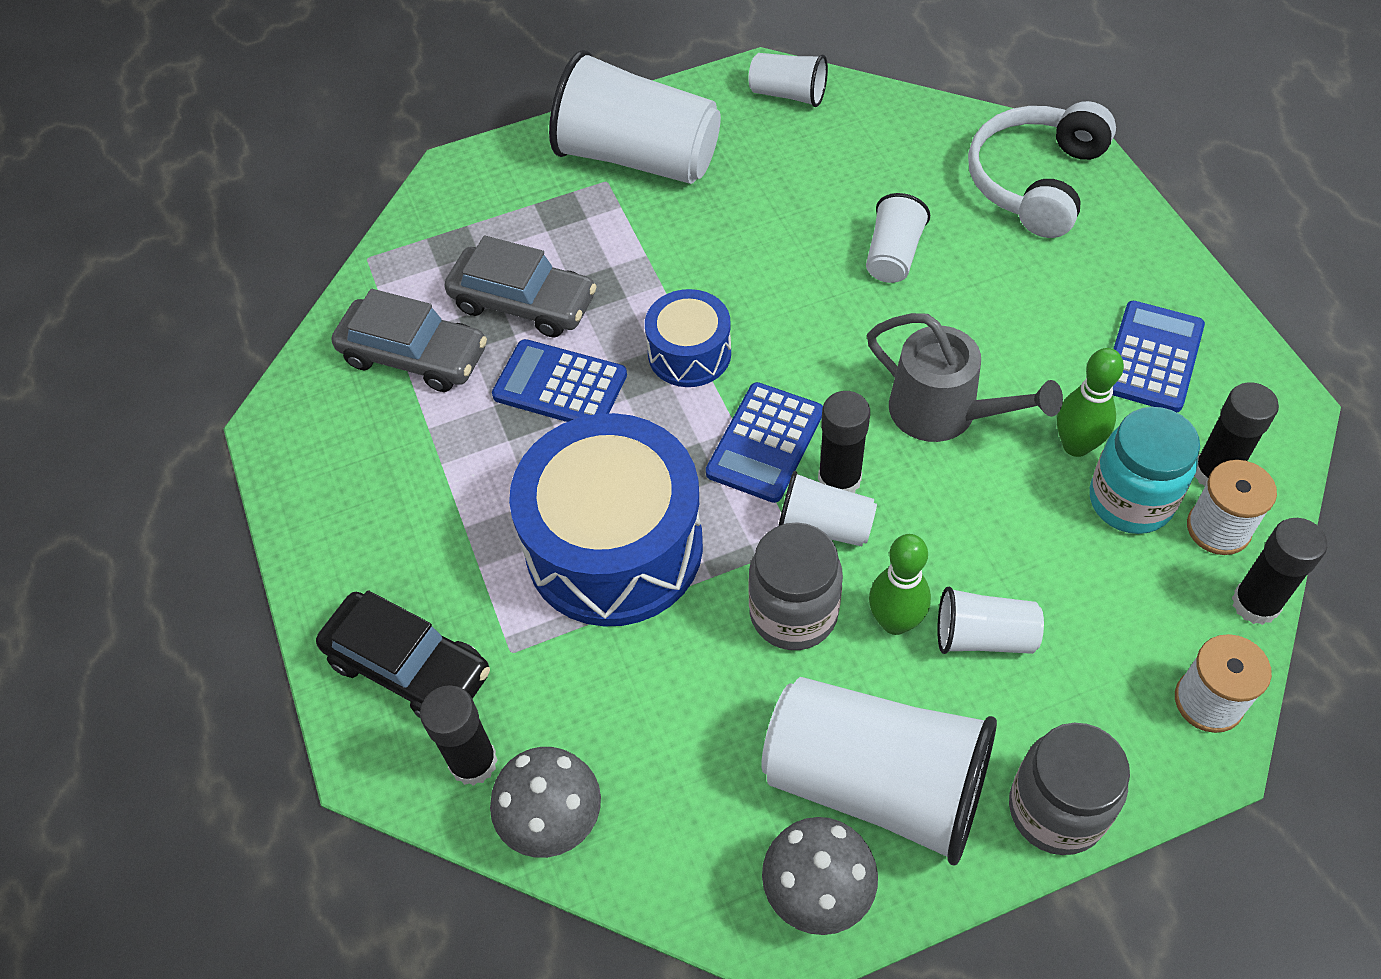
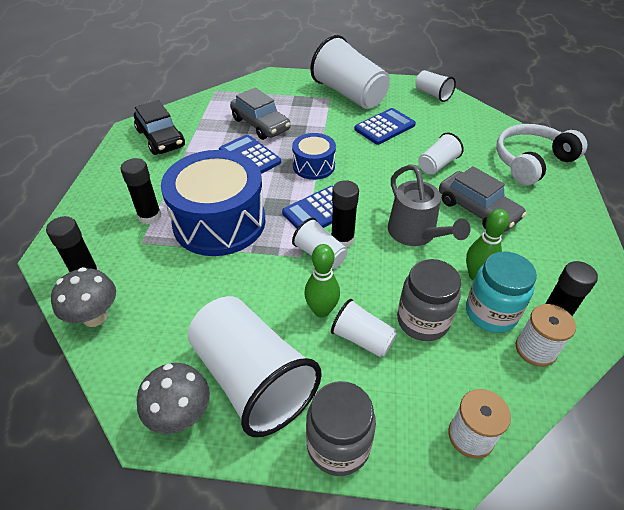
camera: 25 degrees right, 10 degrees down
black car [316,590,490,719] -> black car moved to [134,100,185,155]
grey car [332,289,487,392] -> grey car moved to [439,166,527,232]
grey jar [748,522,843,650] -> grey jar moved to [397,259,461,341]
blue calculator [1113,301,1205,412] -> blue calculator moved to [354,108,416,145]
black glue stick [1232,518,1327,625] -> black glue stick moved to [120,158,161,224]

